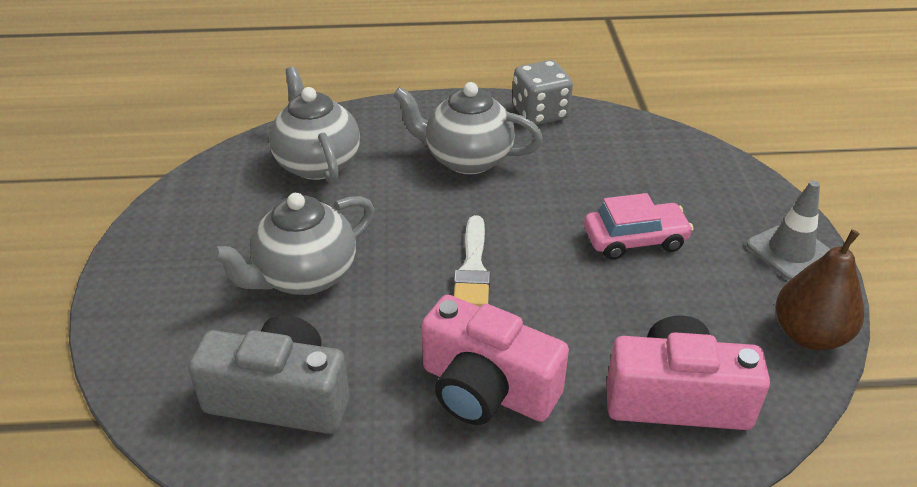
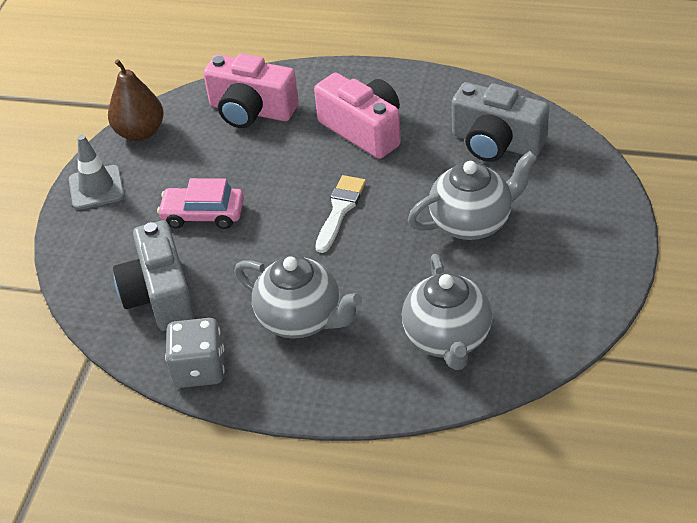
camera: 160 degrees left, 5 degrees up
none -> grey camera [113,221,195,331]

